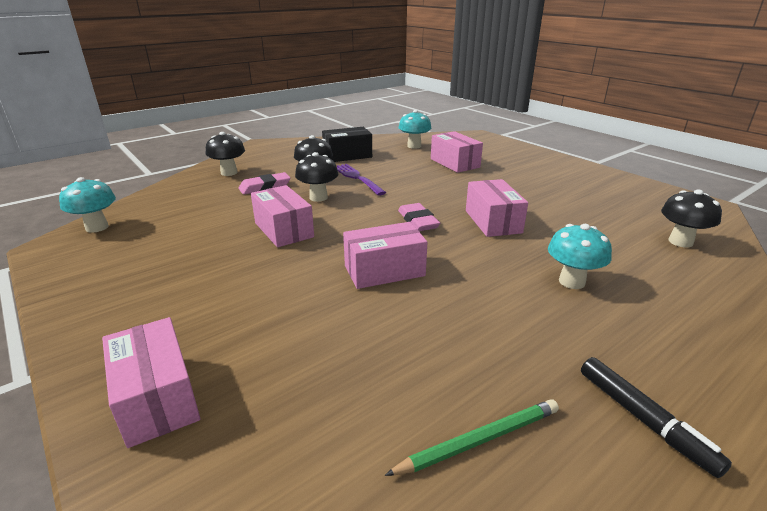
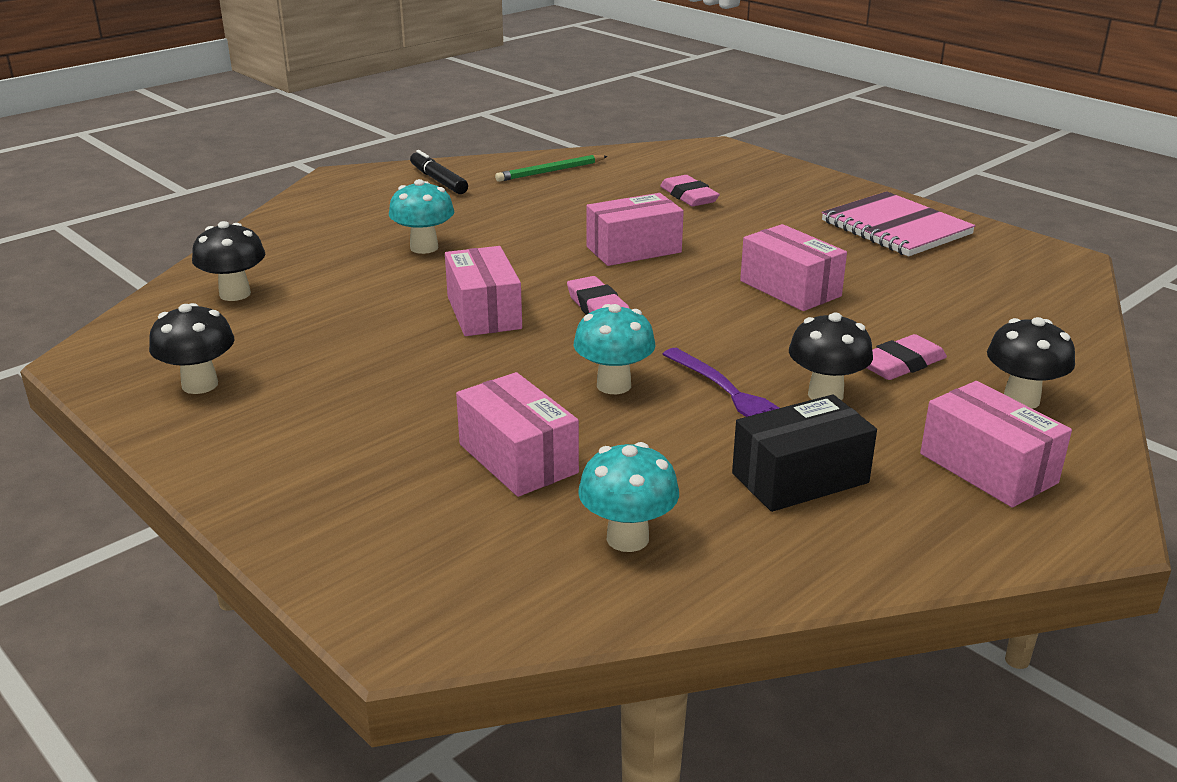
camera: 175 degrees right, 0 degrees up
turquoise mushroom [59,177,116,233] -> turquoise mushroom moved to [574,304,656,394]
pink box [102,317,201,448] -> pink box moved to [920,381,1072,507]
black mushroom [295,152,338,202] -> black mushroom moved to [149,303,234,394]
none -> pink eraser [660,175,720,207]
none -> pink notebook [822,191,976,257]

